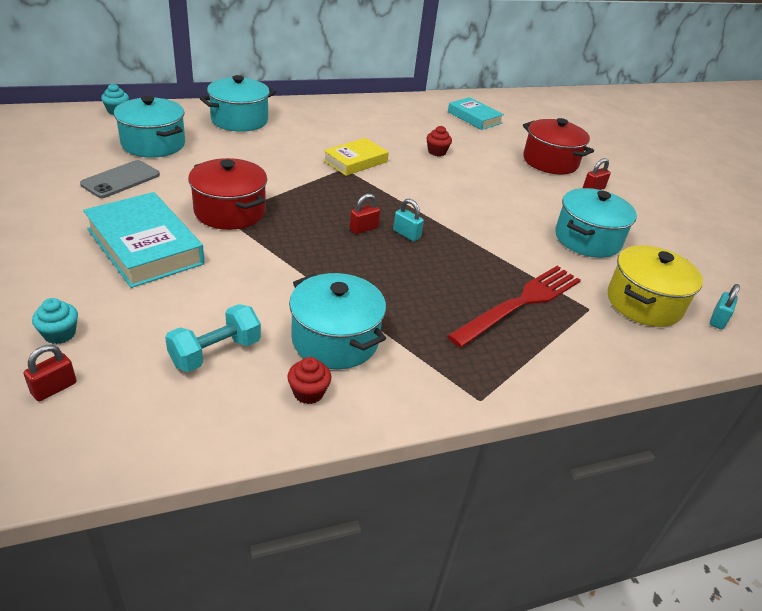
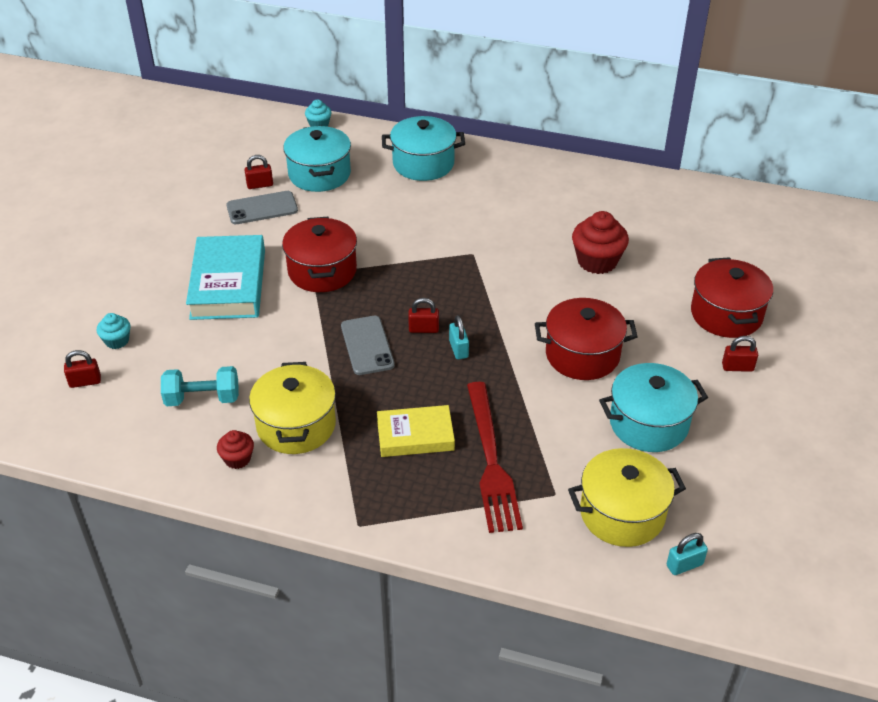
camera: 40 degrees right, 5 degrees up
turquoise pot [289,273,386,369] -> yellow pot [249,362,336,454]
yellow book [323,138,389,176] -> yellow book moved to [377,405,455,457]
red cupcake [426,126,452,156] -> red cupcake [572,211,629,274], size x1.82
red fork [447,266,581,348] -> red fork turned 90 degrees clockwise [467,382,523,533]
turquoise book [448,97,504,130] -> none
none -> red padlock [245,155,273,189]
none -> grey phone [341,316,395,375]
none -> red pot [535,298,638,380]

